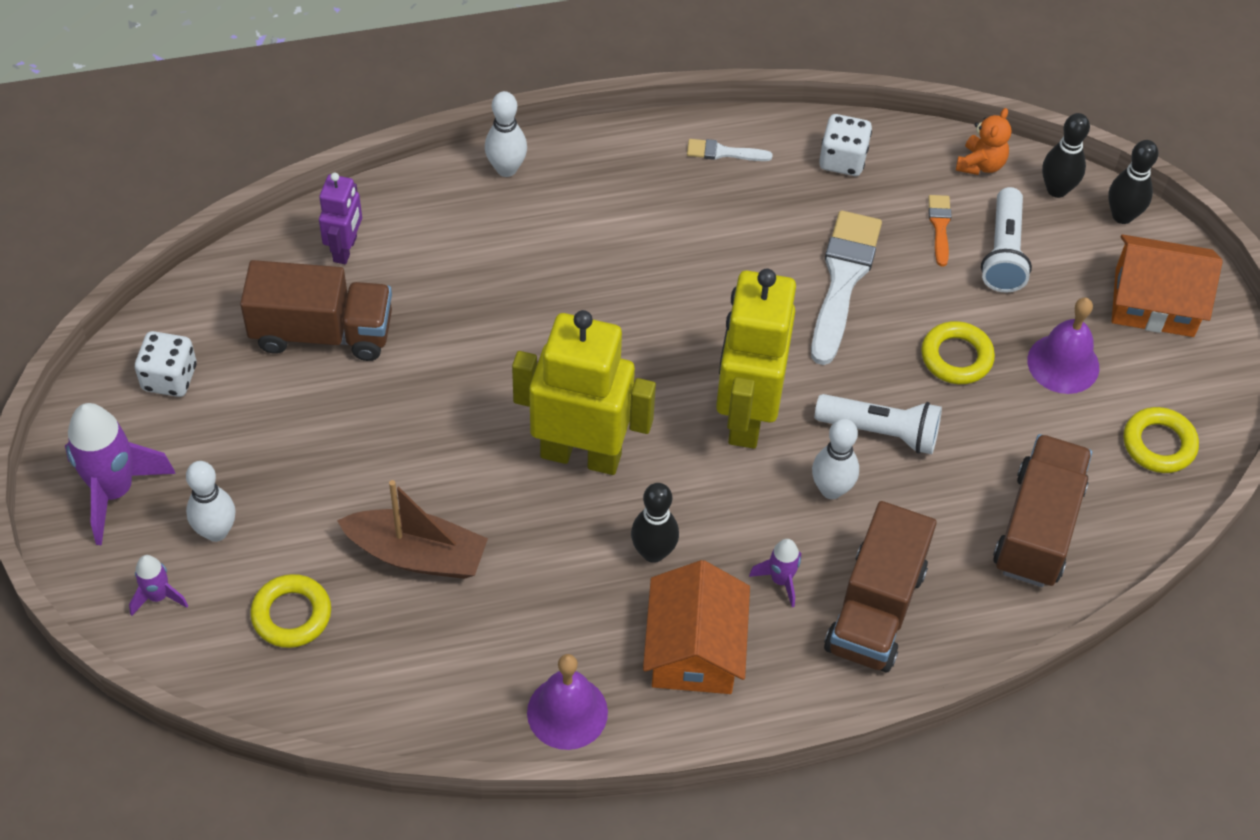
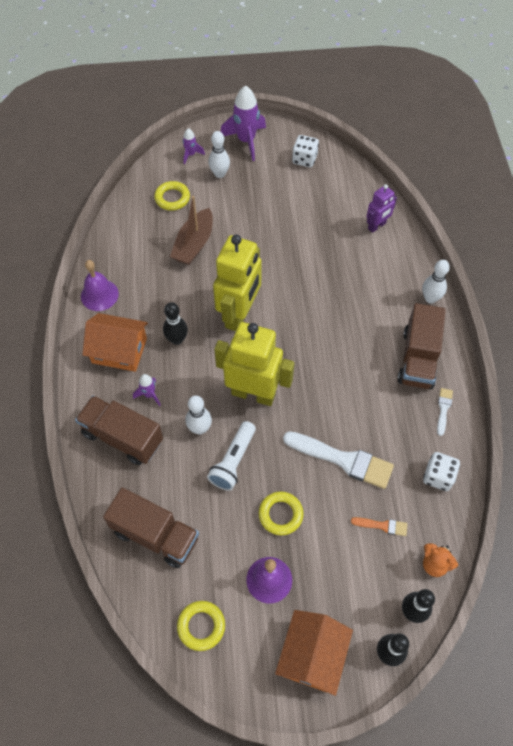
camera: 100 degrees right, 5 degrees up
brown truck [240,260,392,361] -> brown truck moved to [397,303,446,389]
purple robot [319,173,362,264] -> purple robot turned 60 degrees counterclockwise [367,184,397,233]
white flashlight [981,187,1032,293] -> none

